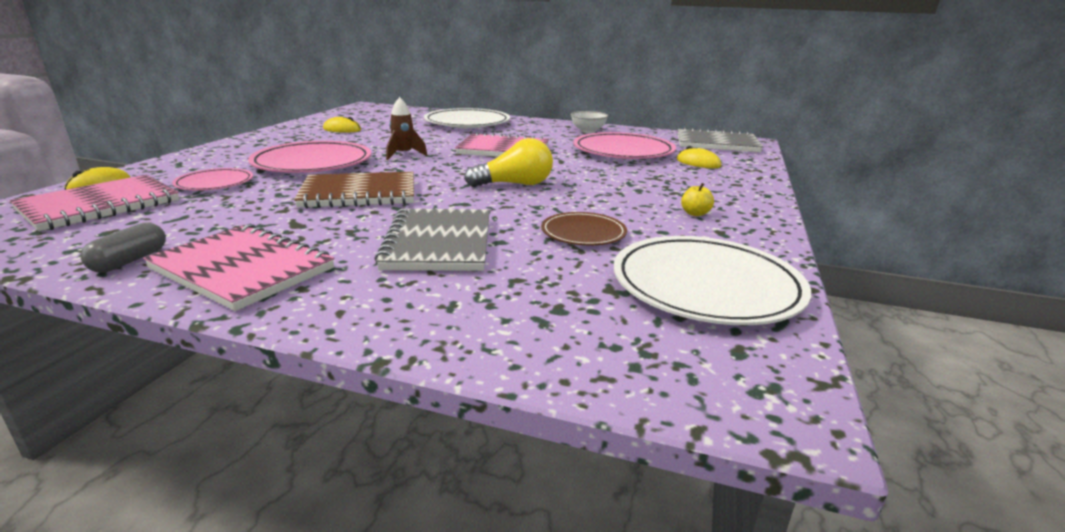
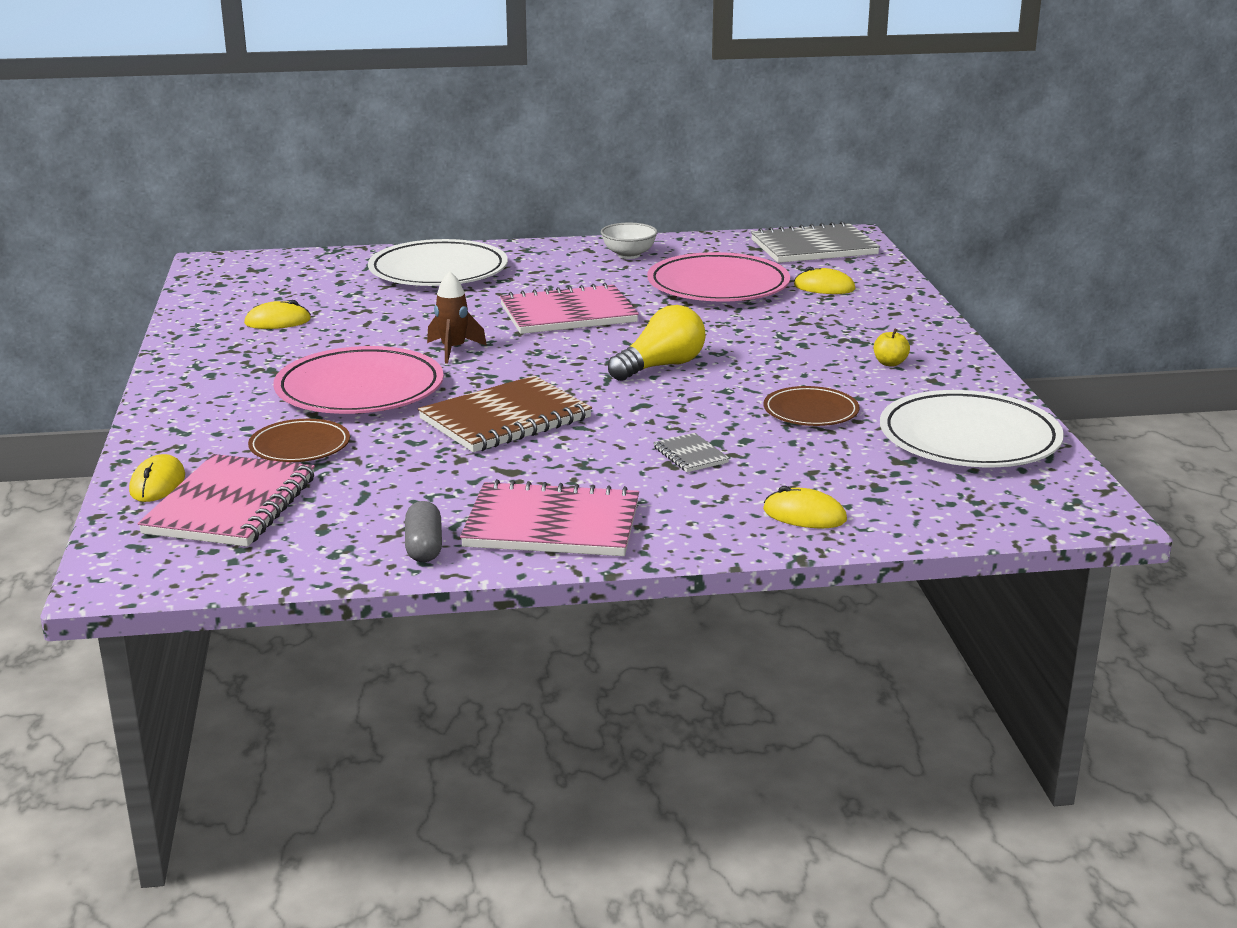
camera: 25 degrees left, 0 degrees up
pink plate [172,168,253,190] -> brown plate [248,419,350,462]
grey notebook [374,209,490,271] -> grey notebook [653,433,729,472], size x0.45
none -> yellow mouse [763,486,847,528]

